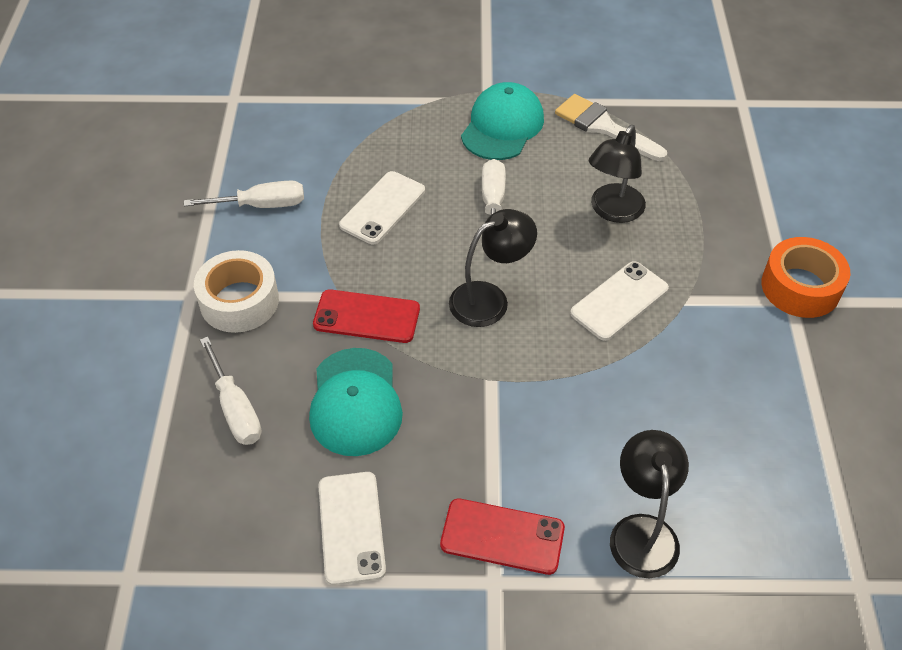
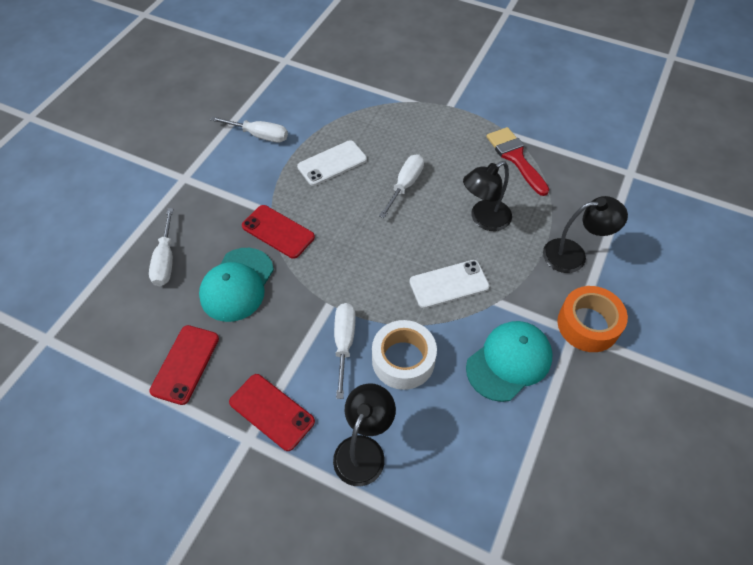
camera: 25 degrees right, 5 degrees up
white tape [194,250,279,333] -> white tape moved to [372,320,437,390]
white phone [318,472,386,586] -> red phone [149,325,219,405]
black lamp [449,209,537,327] -> black lamp moved to [543,196,628,273]
turquoise cap [461,82,544,160] -> turquoise cap moved to [466,321,553,402]
white brush [555,94,667,161] -> red brush [486,127,549,196]
none -> white screwdriver [334,303,356,399]

